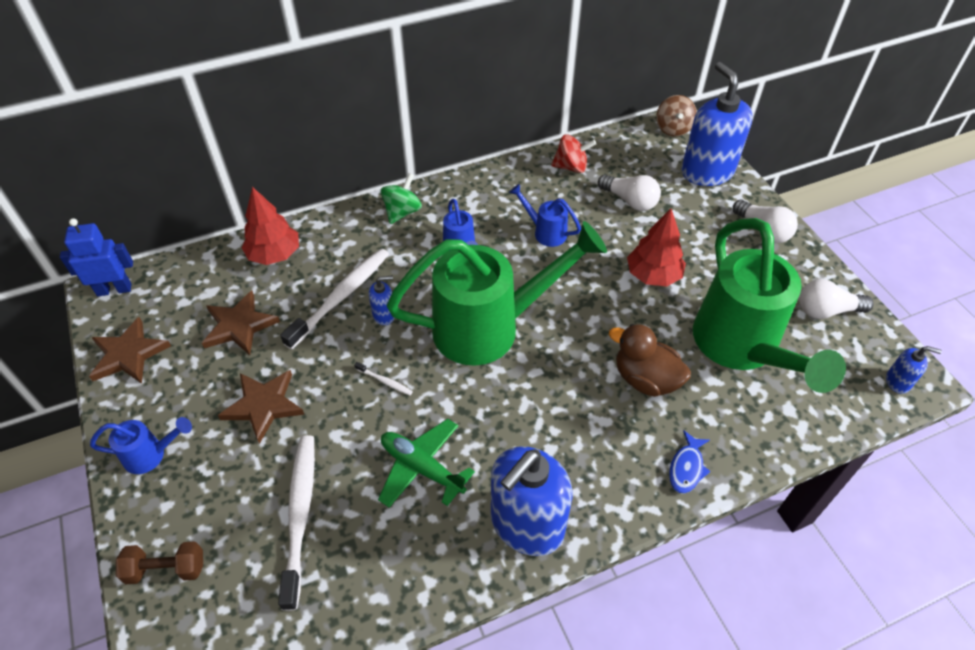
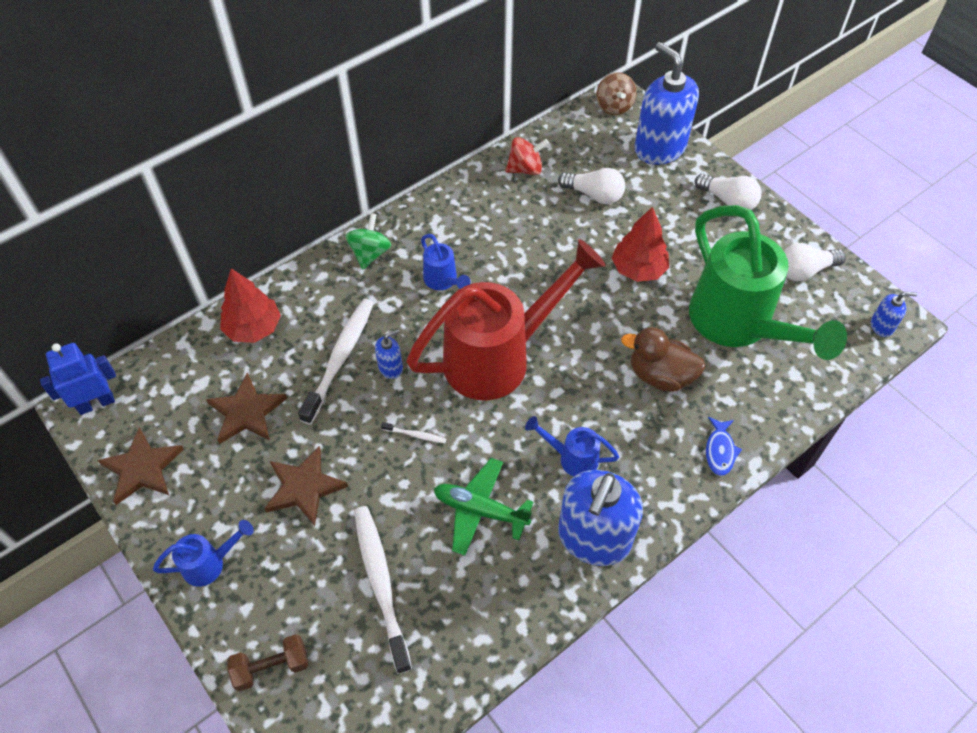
camera: 15 degrees left, 5 degrees up
green watering can [387,221,607,366] -> red watering can [406,239,606,400]
blue watering can [509,184,581,247] -> blue watering can moved to [525,416,619,477]

